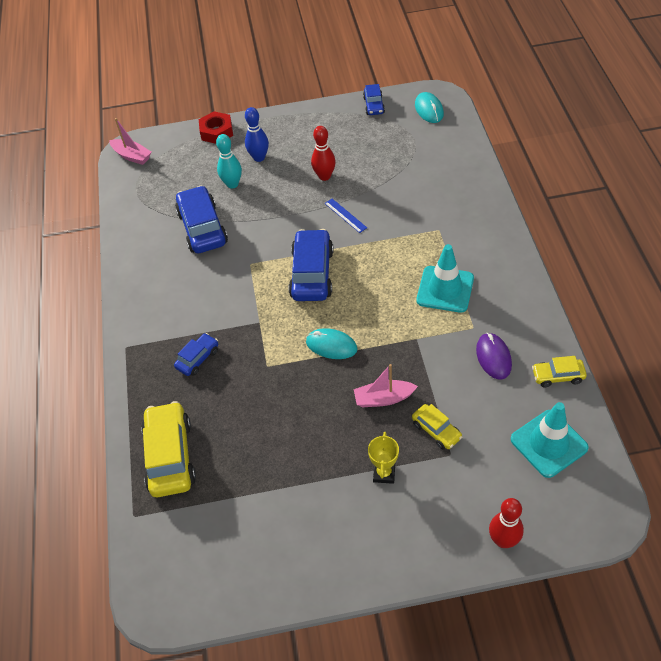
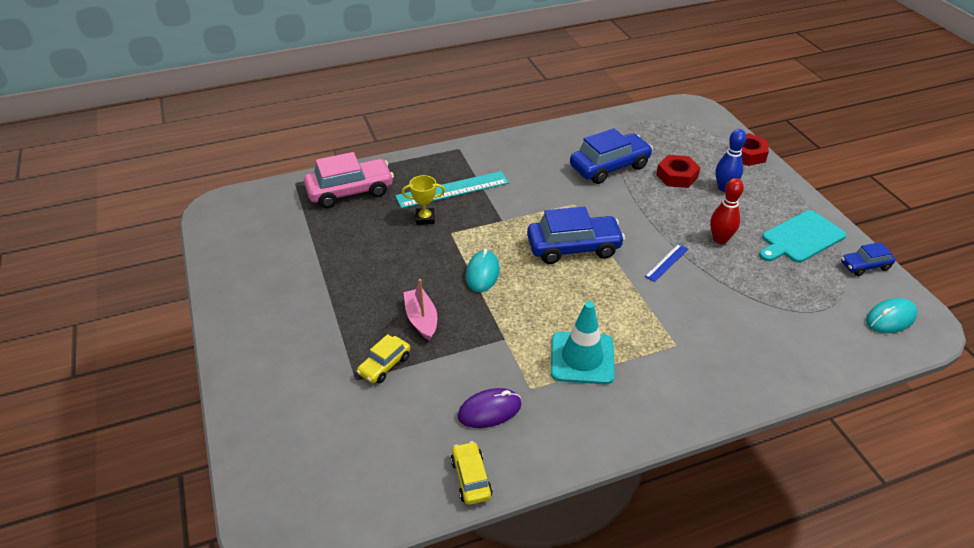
camera: 75 degrees right, 10 degrees down
pink boat [109,118,151,165] -> none
yellow car [141,401,196,497] -> pink car [304,152,394,208]
blue car [174,333,218,376] -> turquoise ruler [395,171,509,208]
turquoise bowling pin [216,134,242,189] -> red nut [656,155,700,188]
yellow trophy [368,432,399,484] -> yellow trophy moved to [402,175,445,225]
red bowling pin [489,498,524,548] -> none
turquoise traffic cone [511,402,589,478] -> none
none -> turquoise cutting board [759,210,846,263]

